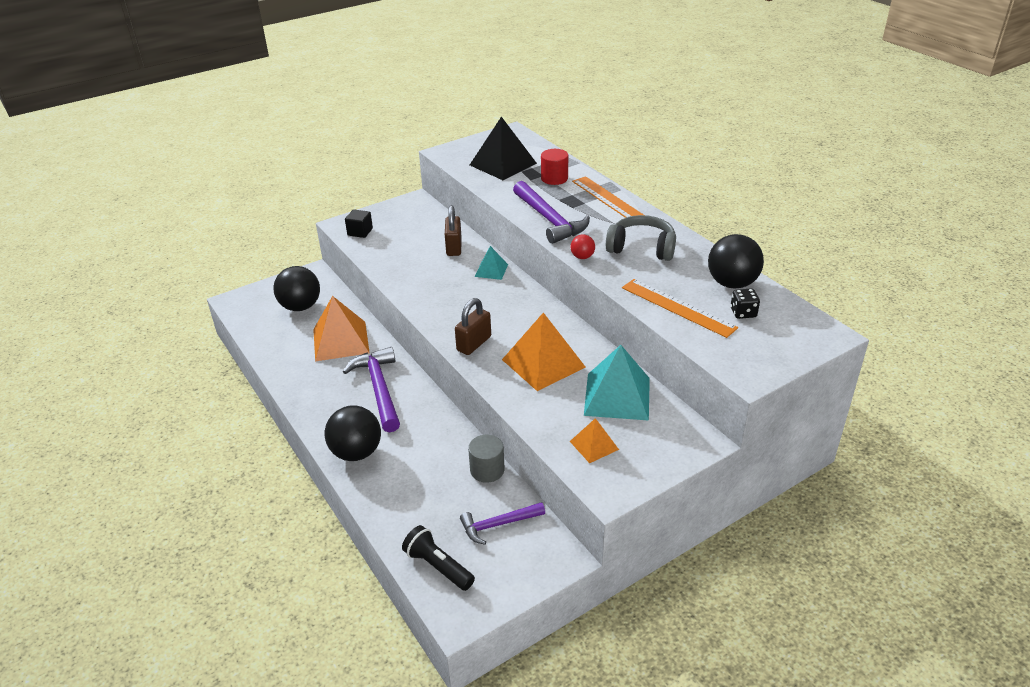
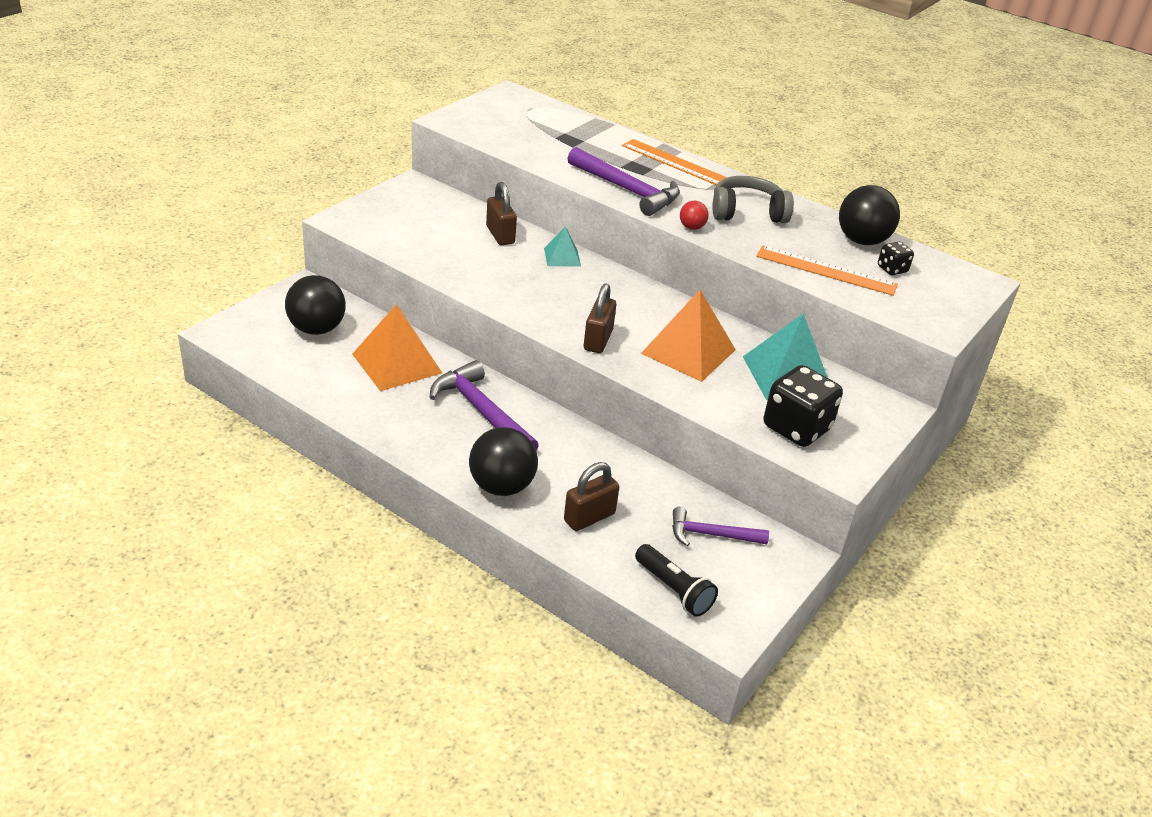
camera: 25 degrees left, 0 degrees up
black cube [345,209,373,238] -> none
black flashlight [402,525,475,591] -> black flashlight turned 150 degrees counterclockwise [635,544,718,617]
purple hammer [460,502,545,545] -> purple hammer turned 45 degrees clockwise [672,507,769,546]
grey cylinder [468,435,505,483] -> none
black pyramid [470,117,537,180] -> none
red cylinder [541,149,568,185] -> none
orange pyramid [570,418,619,463] -> black dice [764,365,843,447]
none -> brown padlock [564,462,619,531]

